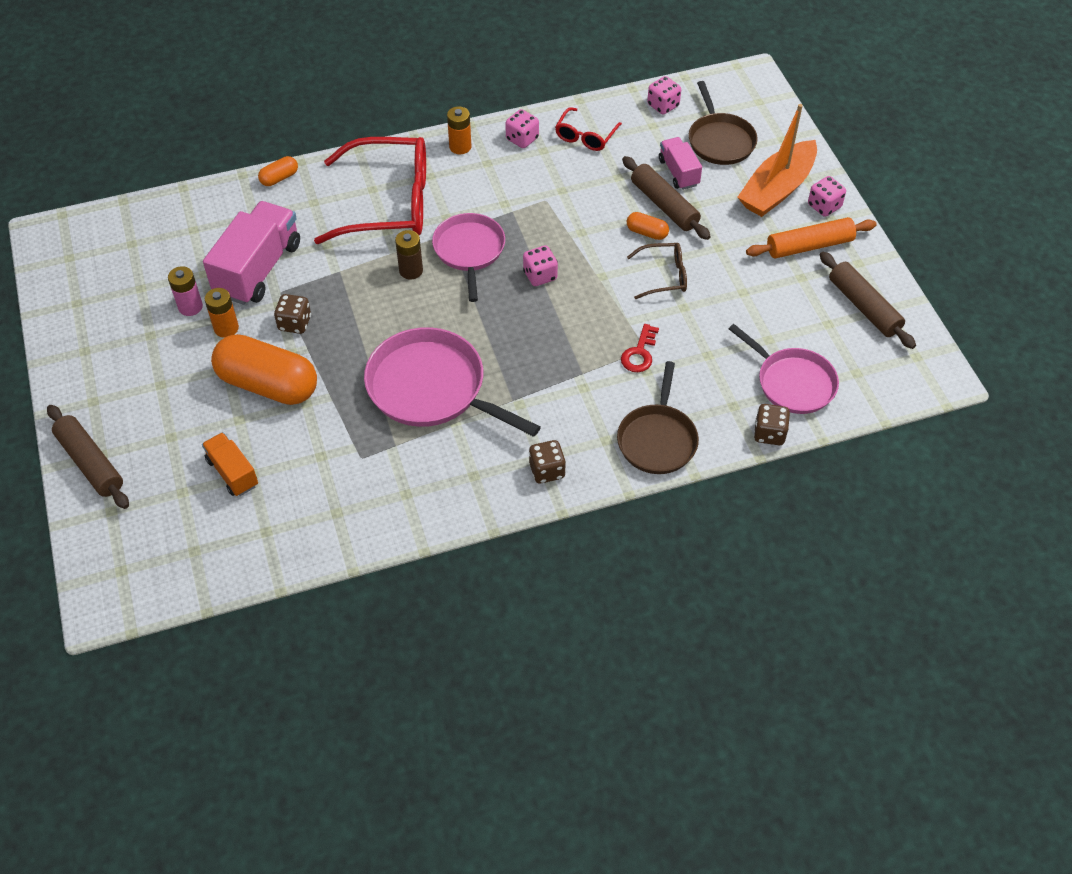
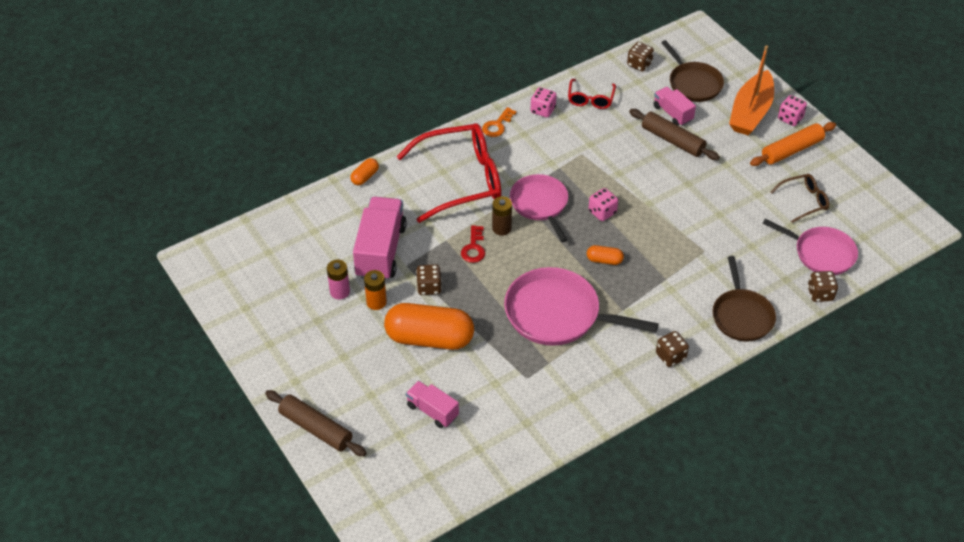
camera: 15 degrees left, 5 degrees down
orange truck [202,432,258,496] -> pink truck [406,381,459,428]
orange battery [447,107,471,154] -> orange key [482,107,516,137]
red key [621,324,659,372] -> red key moved to [461,225,485,263]
orange capsule [627,212,669,240] -> orange capsule moved to [587,245,624,265]
brown glasses [627,243,687,299] -> brown glasses moved to [771,174,829,223]
pink dice [647,76,681,114] -> brown dice [627,42,654,72]
brown rolling pin [820,252,916,349] -> none

